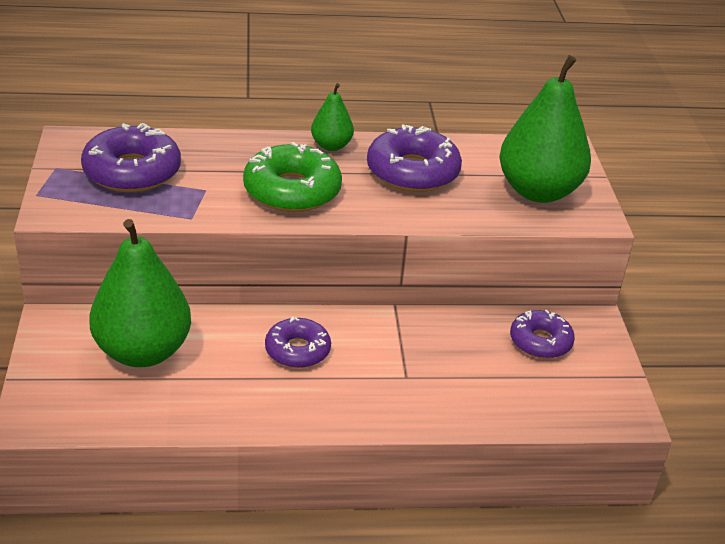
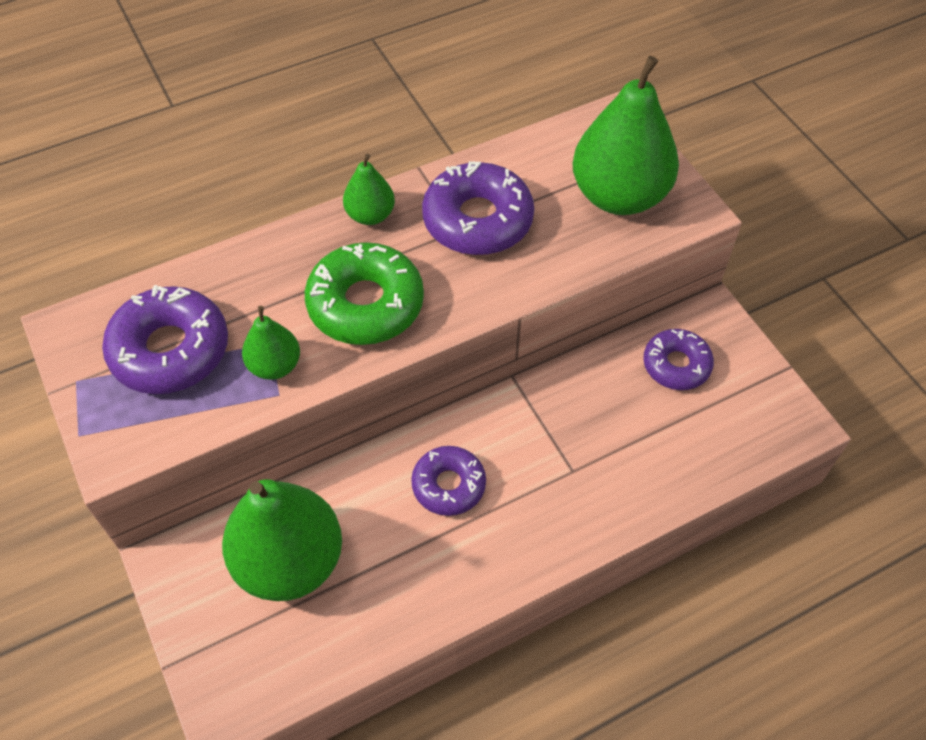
camera: 20 degrees left, 20 degrees up
none -> green pear [242,306,300,380]

